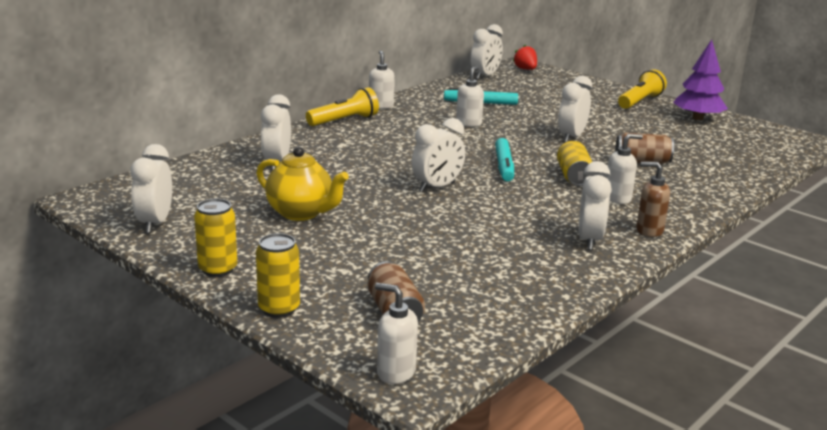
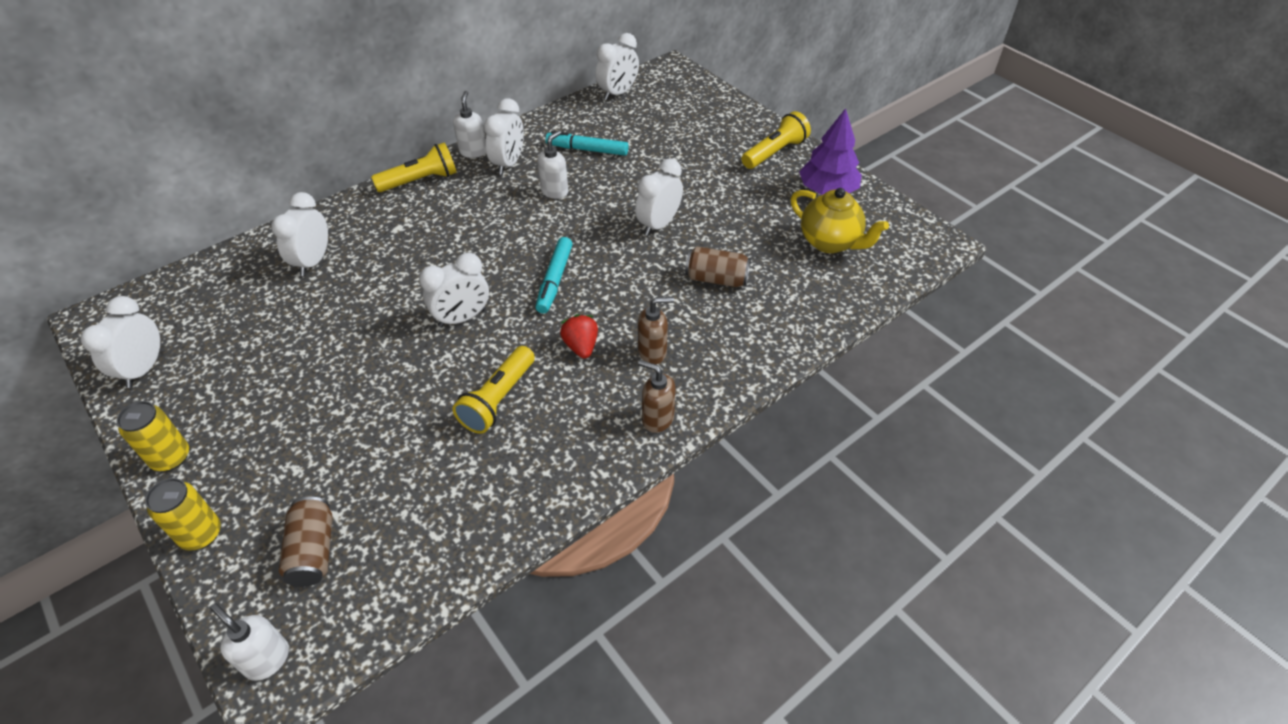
camera: 10 degrees right, 25 degrees up
yellow teapot [256,147,349,221] -> yellow teapot moved to [791,188,889,253]
red strawberry [513,45,537,70] -> red strawberry moved to [560,314,598,359]
yellow can [557,141,592,186] -> none
white clock [579,161,612,250] -> white clock moved to [484,98,524,175]
white soap dispenser [606,134,643,204] -> brown soap dispenser [638,297,674,364]
none -> yellow flashlight [453,346,535,434]

